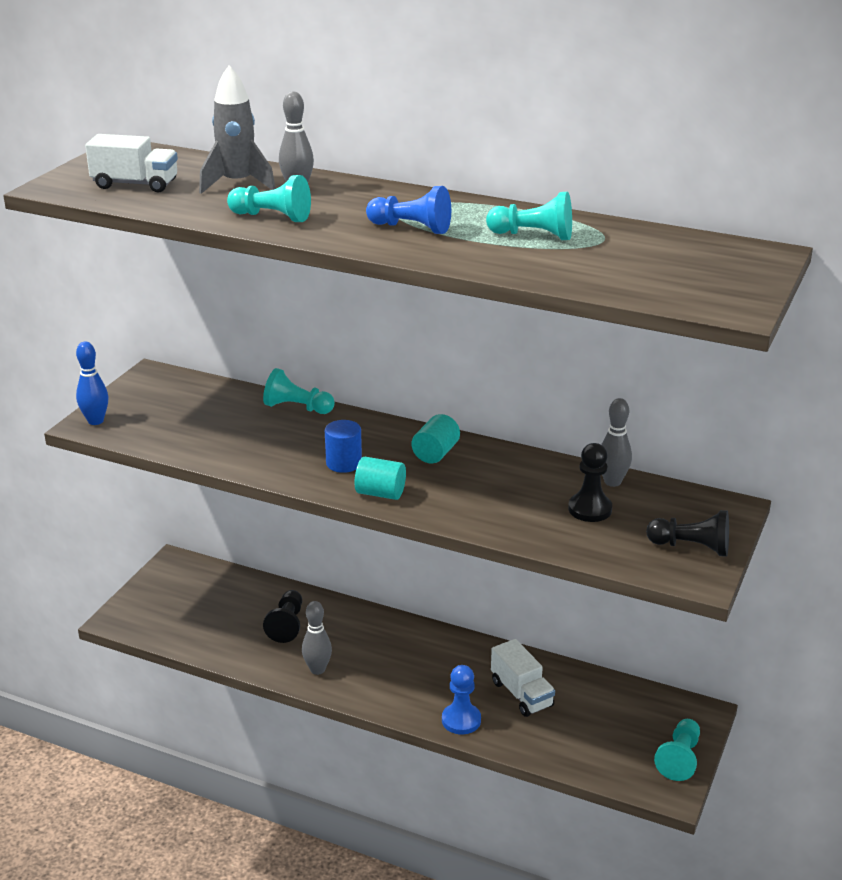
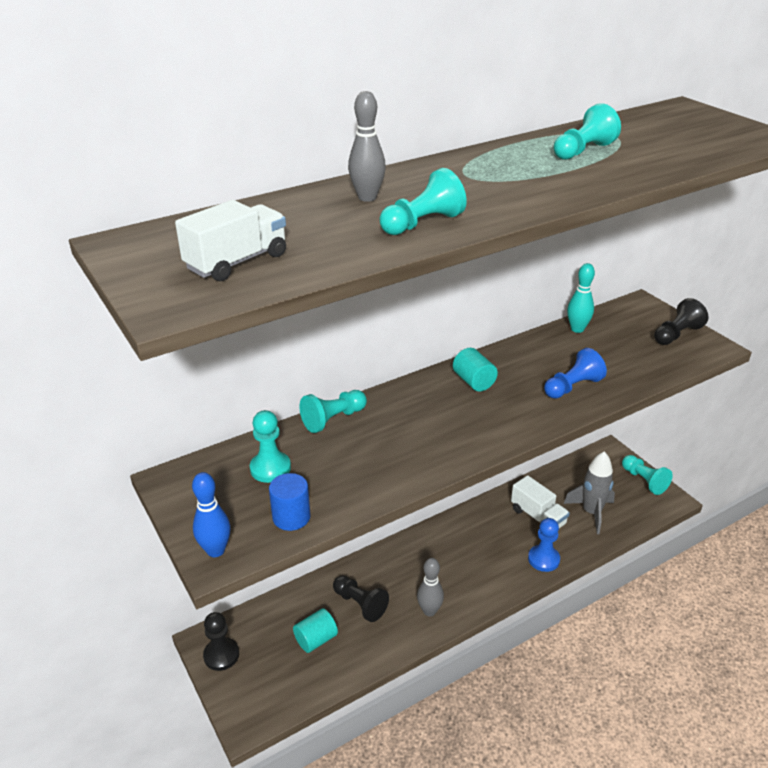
camera: 55 degrees left, 5 degrees up
grey rocket [199,65,276,194] -> grey rocket moved to [564,451,615,534]
blue cylinder [325,420,362,473] -> blue cylinder moved to [269,473,310,531]
turquoise cylinder [355,457,406,500] -> turquoise cylinder moved to [293,608,338,653]
blue pawn [366,186,451,234] -> blue pawn moved to [544,348,607,399]
white truck [491,639,555,717] -> white truck turned 45 degrees clockwise [511,475,570,528]
black pawn [568,443,612,522] -> black pawn moved to [203,612,239,671]
grey bowling pin [601,398,632,487] -> turquoise bowling pin [567,263,595,333]
none -> turquoise pawn [250,410,291,483]

